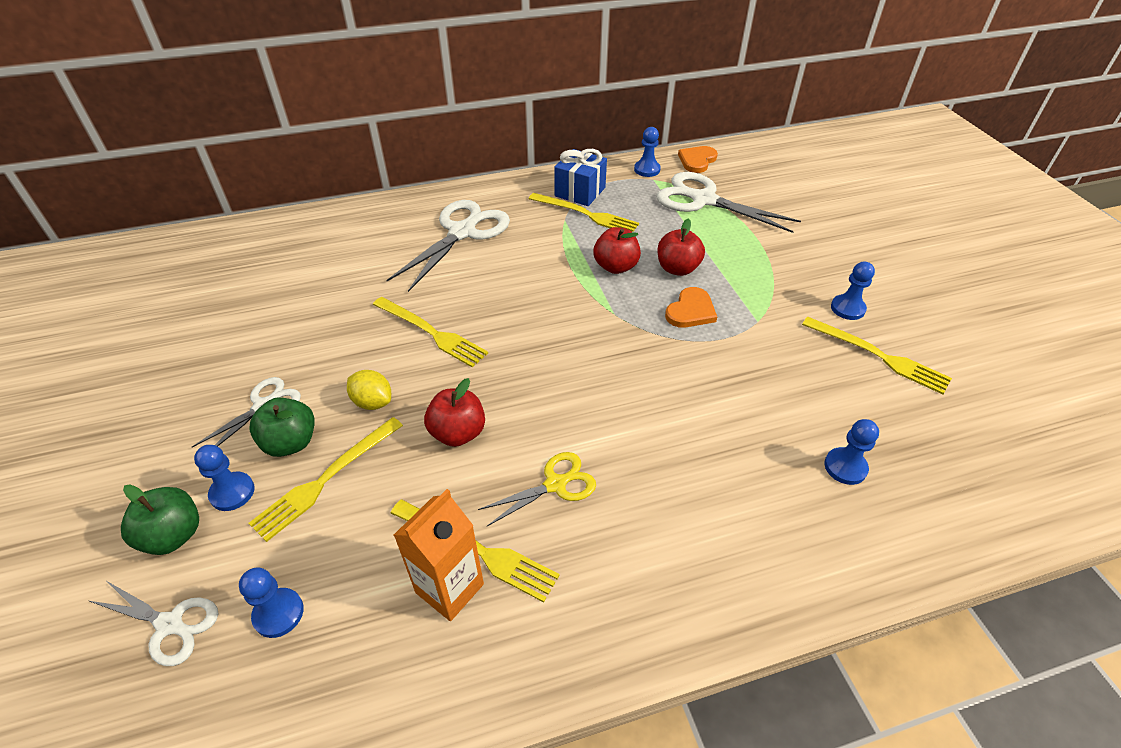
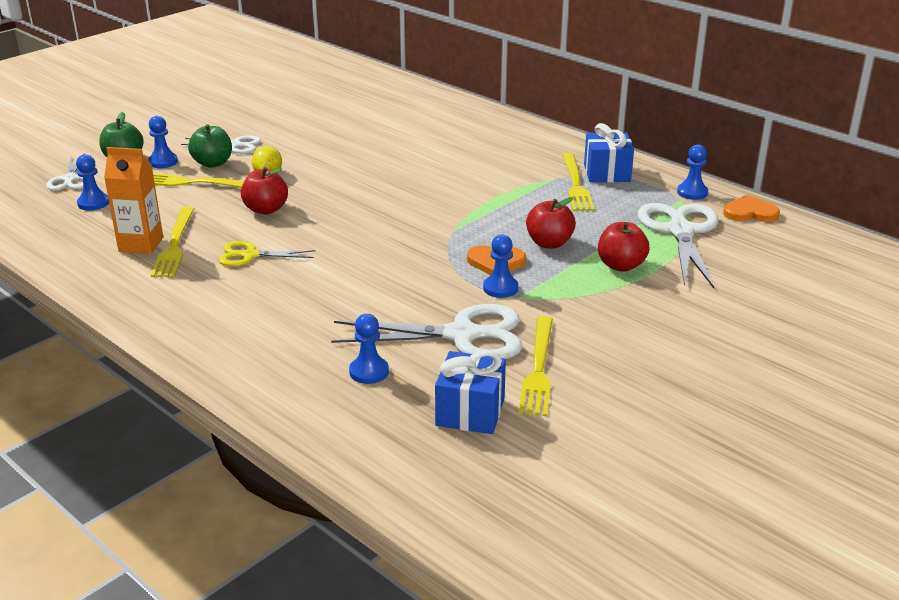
camera: 60 degrees right, 15 degrees down
yellow fork [373,297,488,367] -> none
white scissors [386,200,510,292] -> white scissors moved to [331,304,522,359]
yellow scissors [478,452,596,526] -> yellow scissors turned 150 degrees clockwise [219,241,315,267]
red apple [593,227,641,274] -> red apple moved to [598,222,650,272]
blue pawn [831,262,875,320] -> blue pawn moved to [483,235,518,298]
none -> blue gift [435,350,506,434]

